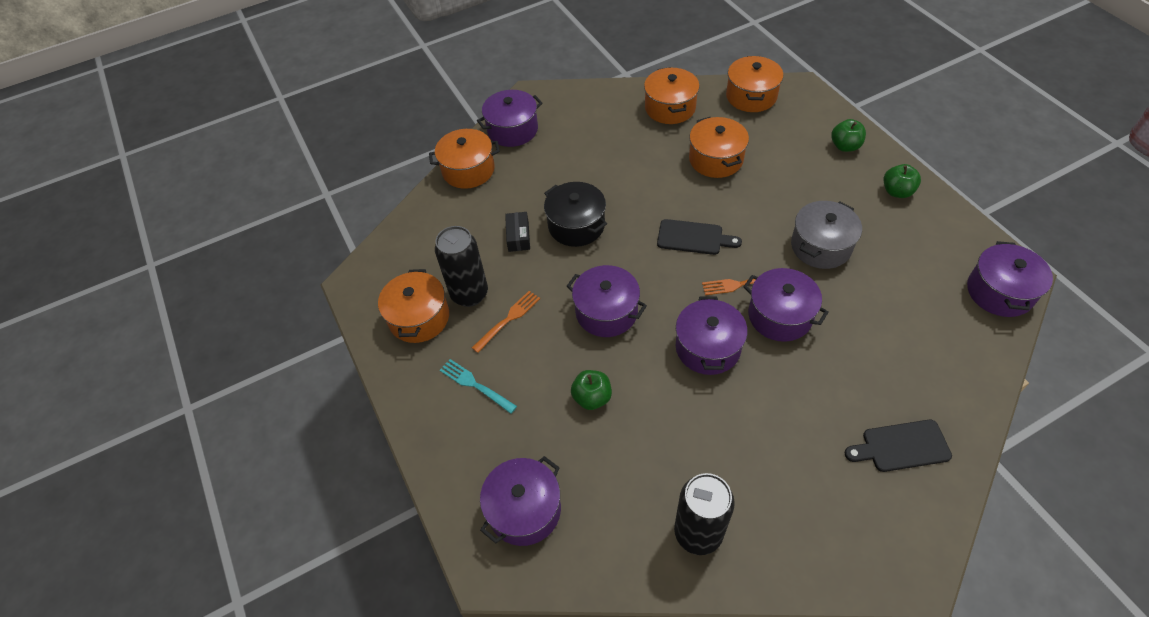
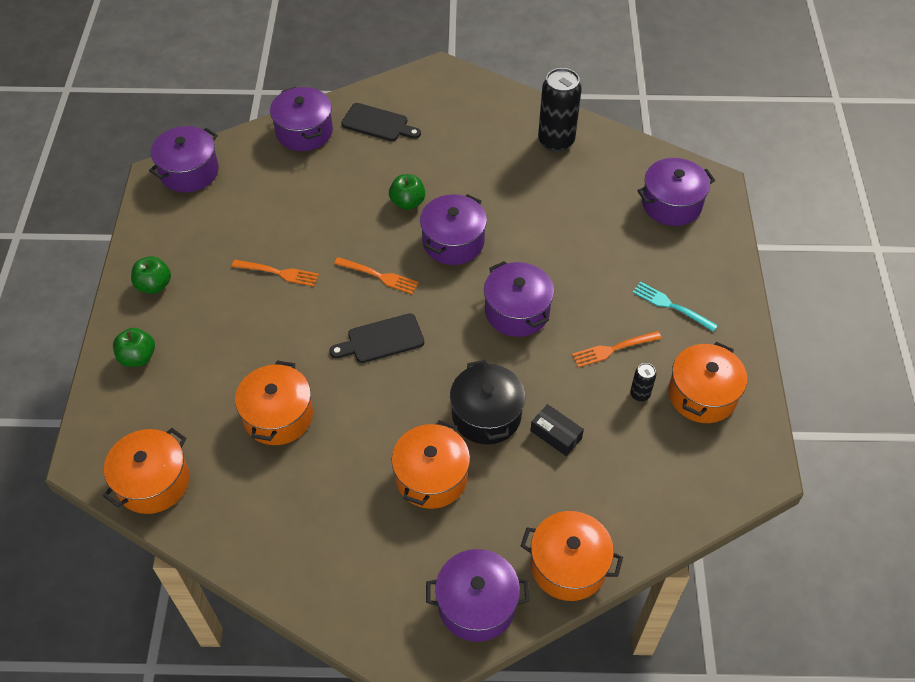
camera: 155 degrees left, 0 degrees up
black can [435,226,488,307] -> black can [630,363,656,402], size x0.46
turquoise fork [440,359,517,414] -> turquoise fork turned 150 degrees clockwise [632,282,718,332]
black box [505,212,530,252] -> black box turned 75 degrees counterclockwise [530,404,584,456]
green apple [571,370,612,410] -> green apple moved to [389,174,425,210]
orange pot [644,67,699,124] -> orange pot moved to [392,420,470,509]
black cutting board [657,219,742,255] -> black cutting board turned 60 degrees counterclockwise [329,313,424,363]
purple pot [744,268,829,342] -> purple pot moved to [270,87,333,151]
grey pot [791,201,862,269] -> orange fork [232,260,319,286]

